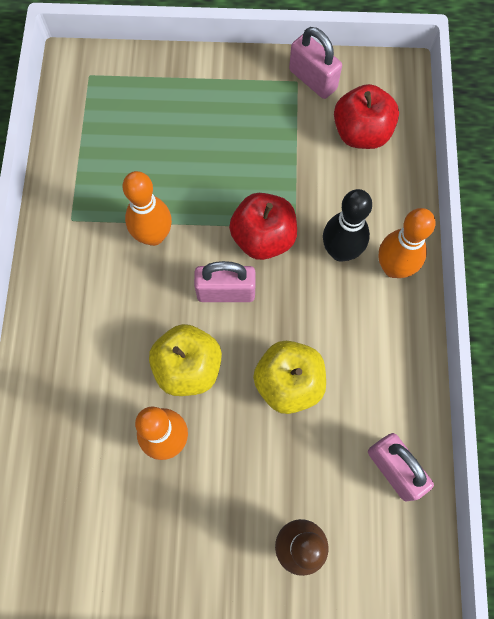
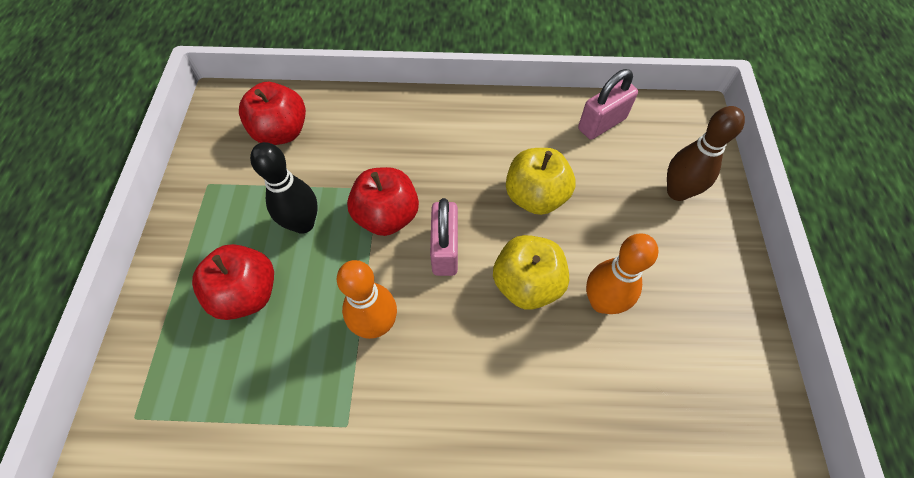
camera: 90 degrees left, 10 degrees down
pink padlock [289,27,342,99] -> none
black bowling pin [323,189,372,262] -> black bowling pin moved to [250,142,318,234]
orange bowling pin [378,208,436,278] -> none
none -> red apple [192,244,274,320]

